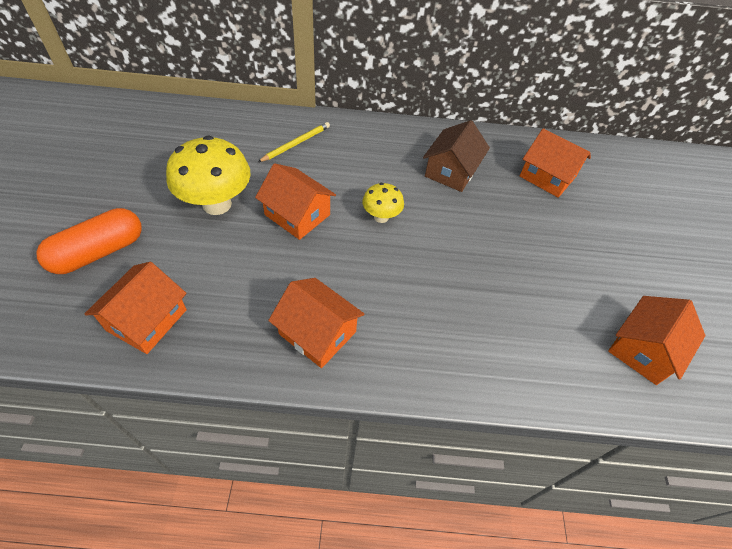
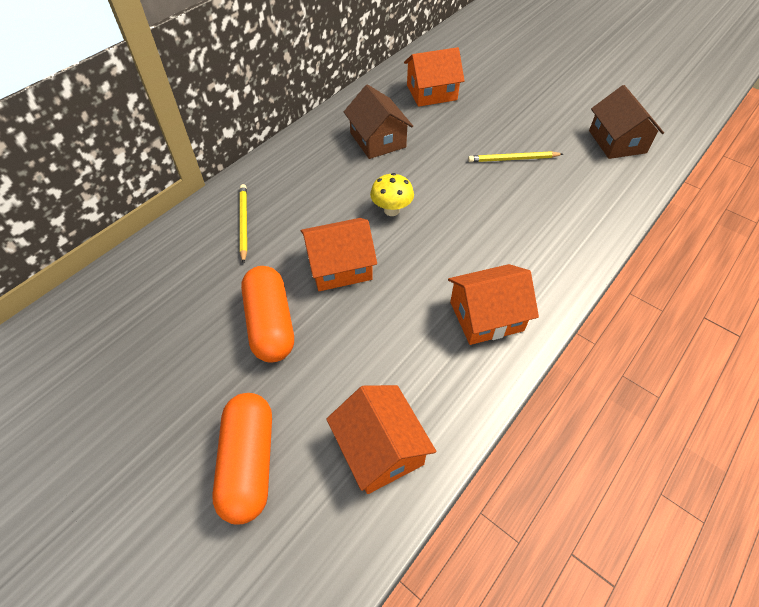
camera: 50 degrees left, 0 degrees up
yellow mushroom [166,136,251,215] -> orange capsule [241,266,294,363]
orange house [608,296,705,385] -> brown house [589,85,664,159]
none -> yellow pencil [468,151,563,162]

